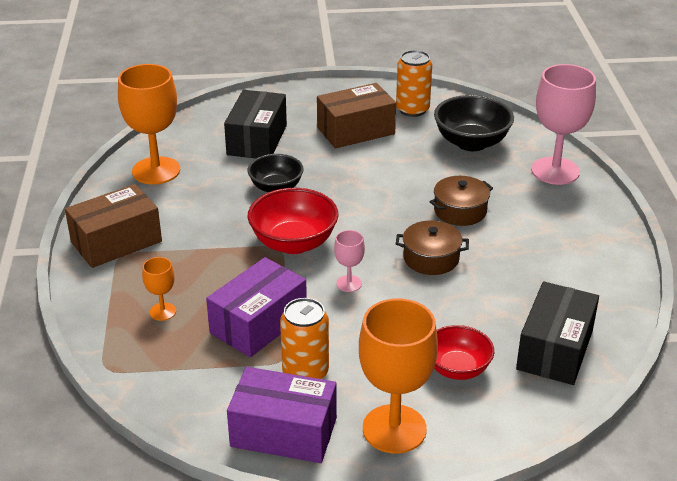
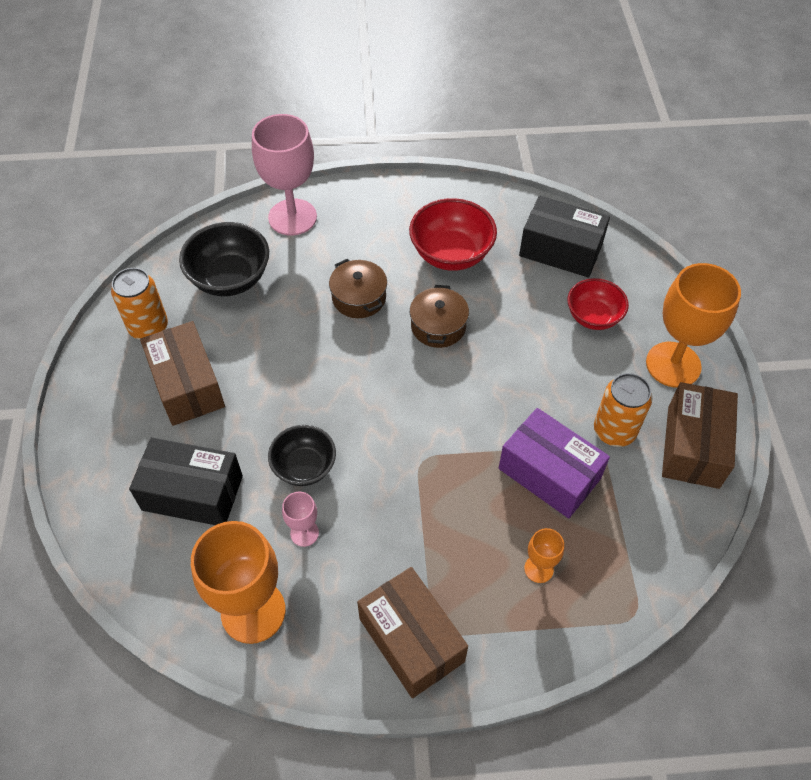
camera: 90 degrees left, 20 degrees up
purple box [227,367,337,463] -> brown box [662,382,738,489]
red bowl [248,188,338,254] -> red bowl moved to [409,198,497,271]
pink goblet [334,230,365,292] -> pink goblet moved to [282,492,319,547]

